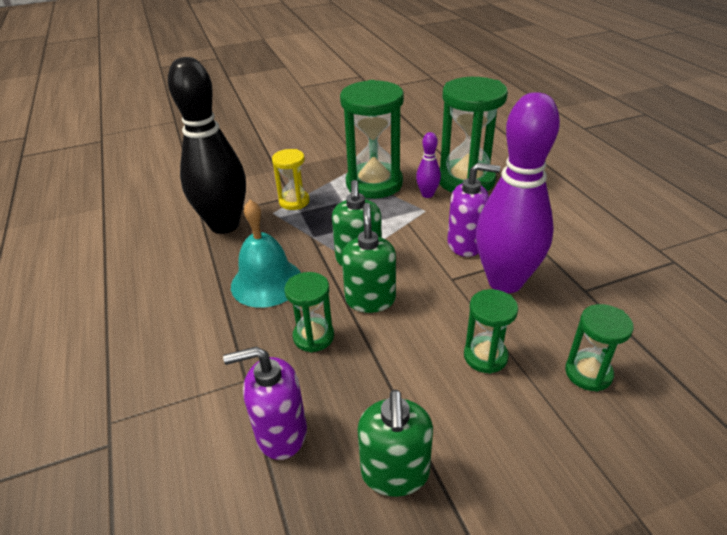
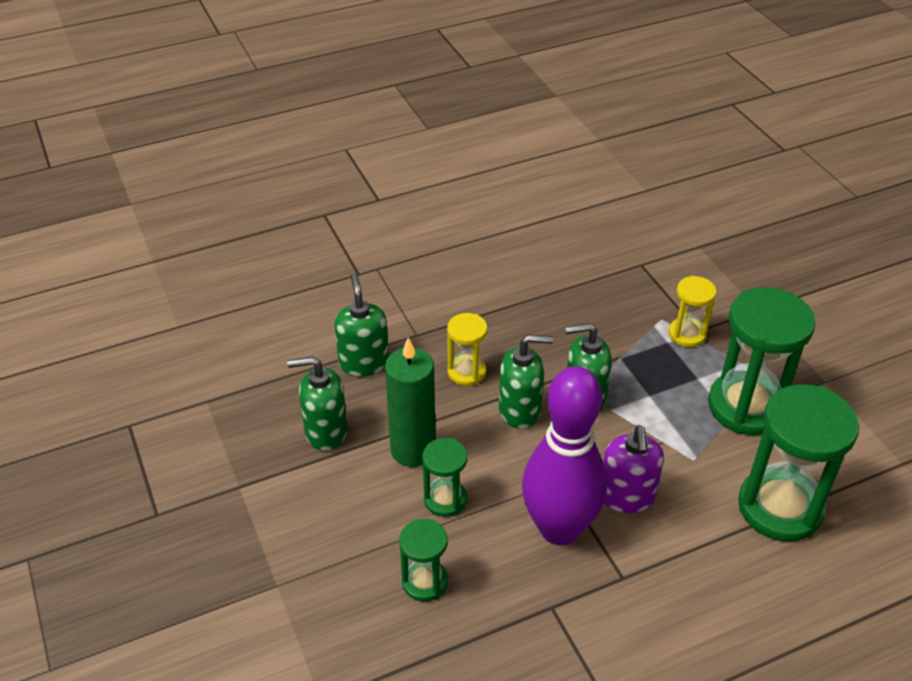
camera: 85 degrees right, 5 degrees up
black bowling pin [168,57,246,234] -> none
purple soap dispenser [223,346,307,460] -> green soap dispenser [335,273,389,377]
turquoise bell [231,200,301,308] -> none
green hourglass [284,272,334,353] -> yellow hourglass [447,313,488,386]
purple bowling pin [416,132,441,198] -> none
none -> green candle [385,338,436,467]

